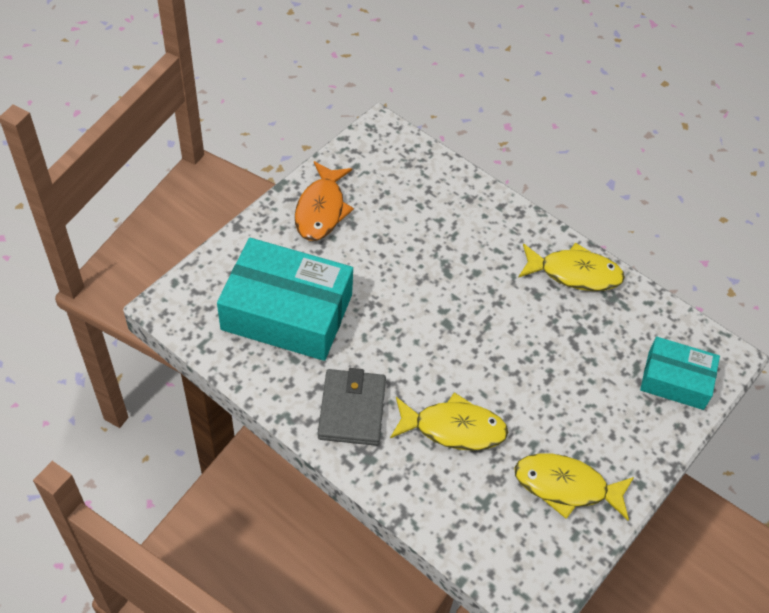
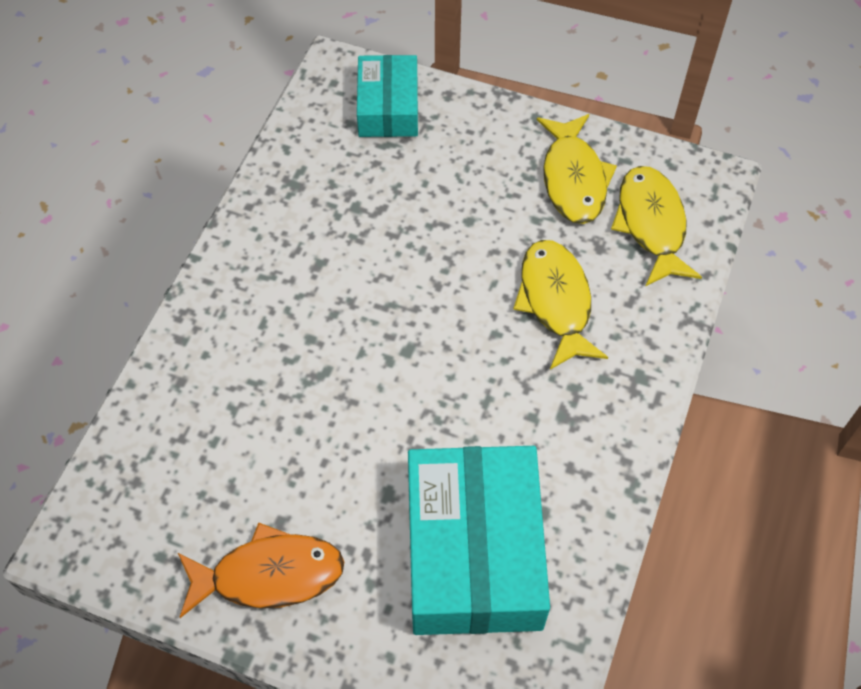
camera: 105 degrees left, 5 degrees up
grey wallet [318,368,386,446] -> none
yellow fish [518,242,625,291] -> yellow fish moved to [611,166,702,286]

